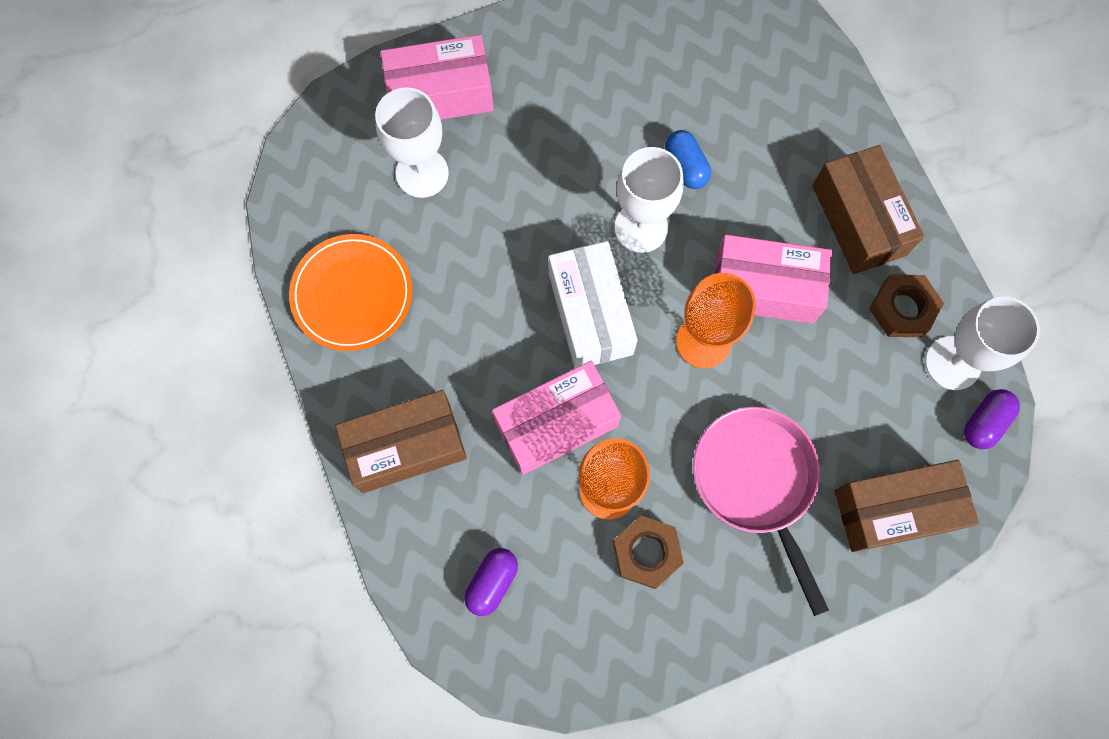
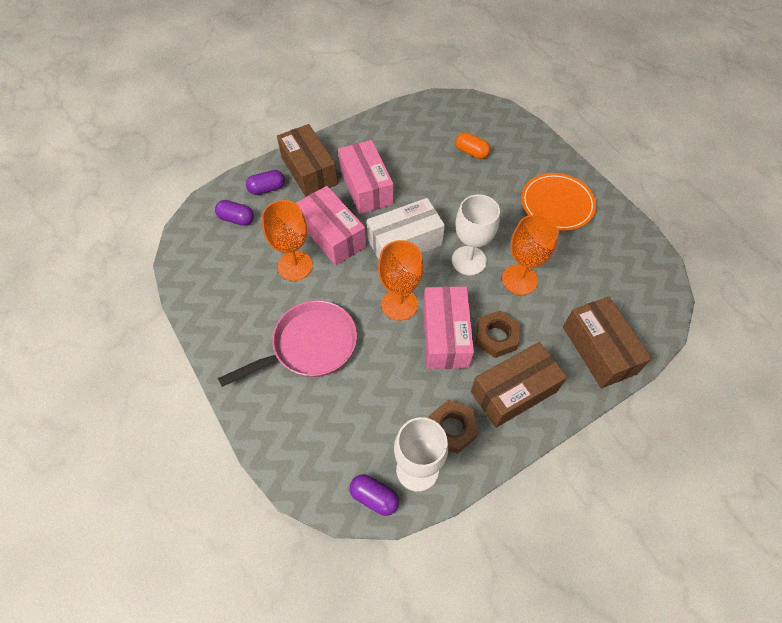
camera: 80 degrees right, 15 degrees down
orange plate [289,234,412,351] -> orange plate moved to [521,173,596,231]
white goblet [375,87,449,198] -> orange capsule [455,132,490,159]
pink box [381,35,494,120] -> pink box moved to [338,140,393,214]
brown nut [613,516,684,589] -> brown nut moved to [475,311,520,358]
blue capsule [665,130,711,189] -> orange goblet [502,214,559,295]
brown box [835,460,979,552] -> brown box moved to [563,296,652,388]
none -> purple capsule [246,170,285,195]

